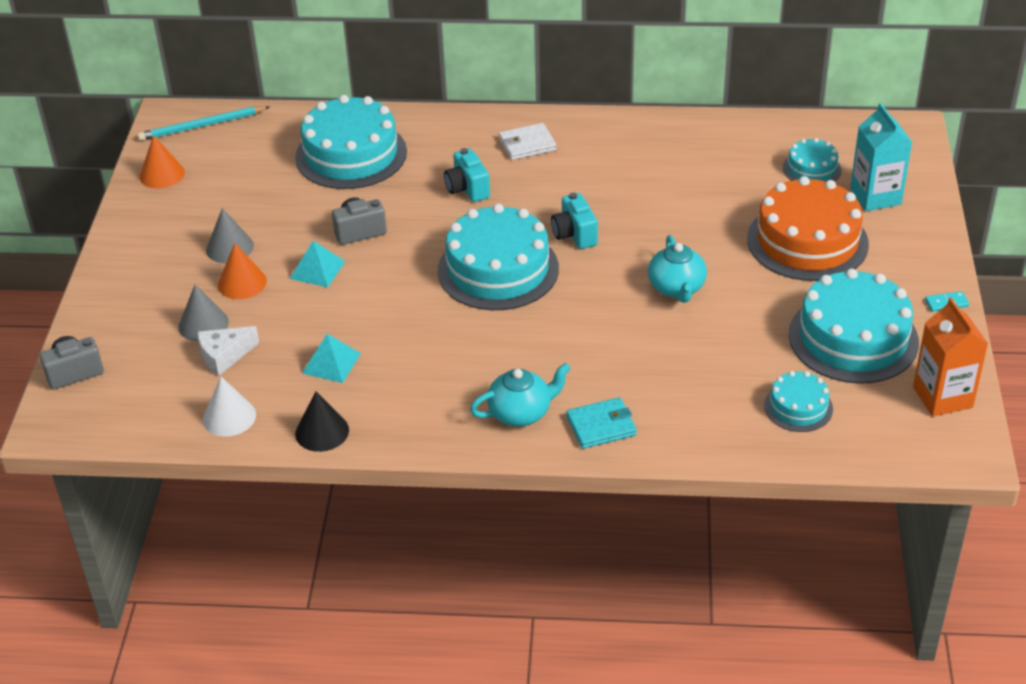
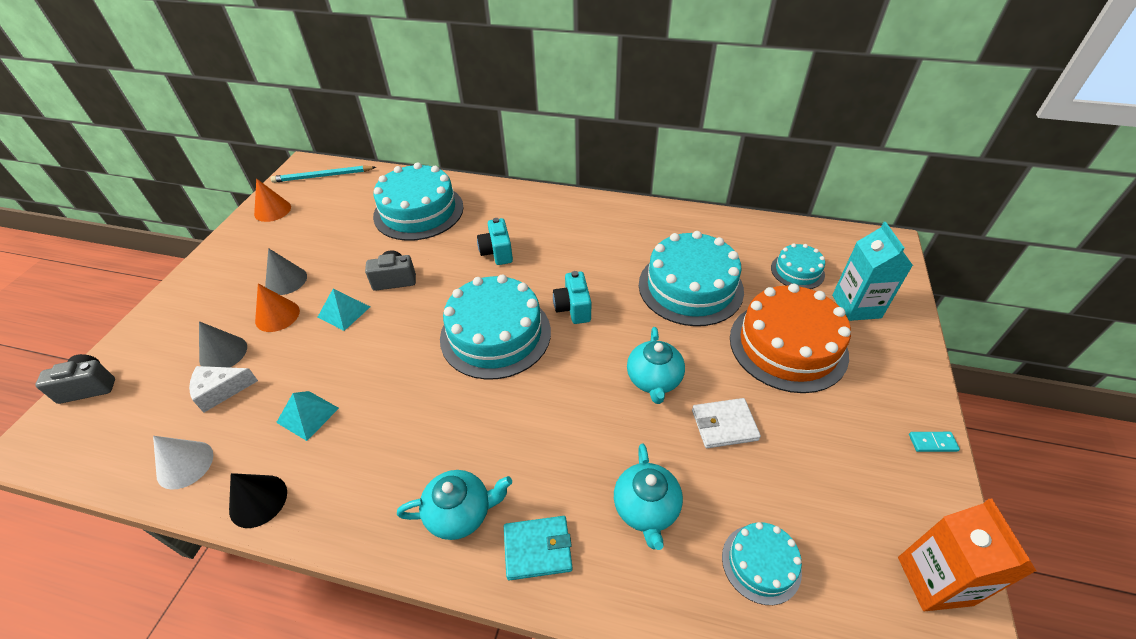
camera: 10 degrees right, 5 degrees up
white wallet [499,123,556,160] -> white wallet moved to [692,398,761,448]
turquoise cake [789,269,919,384] -> turquoise cake moved to [639,231,744,326]
none -> turquoise teapot [614,444,683,550]

